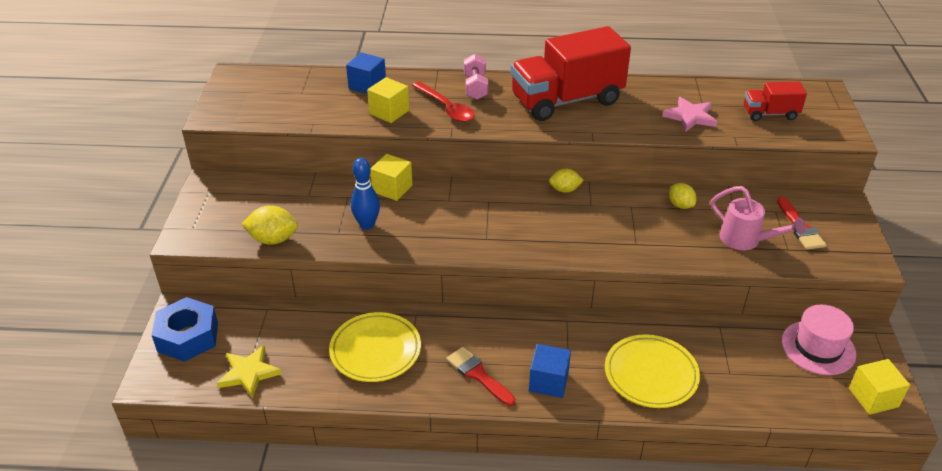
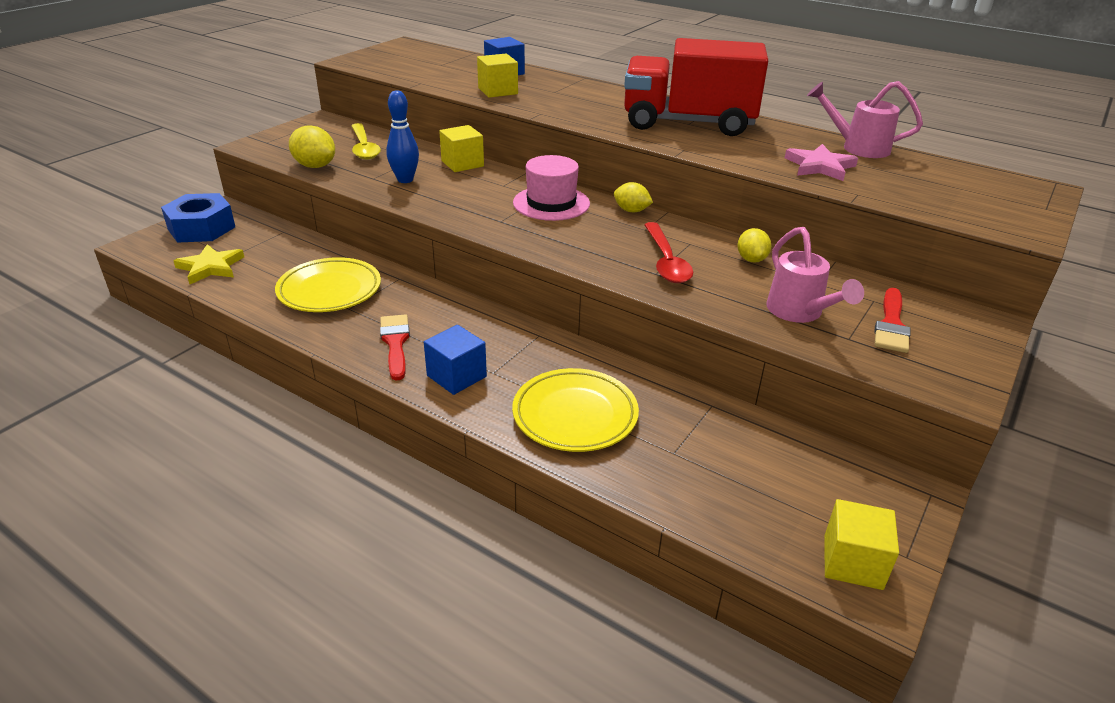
camera: 30 degrees right, 5 degrees down
red spoon [412,81,475,122] -> red spoon moved to [644,222,693,283]
pink dumbbell [464,54,488,100] -> none
red truck [744,82,807,121] -> none
pink hat [782,305,856,375] -> pink hat moved to [513,155,590,221]
none -> yellow spoon [352,123,381,160]
none -> pink watering can [807,81,923,158]

